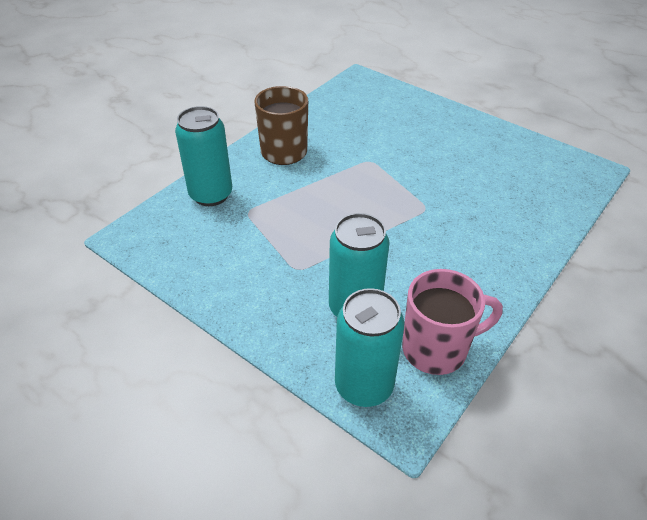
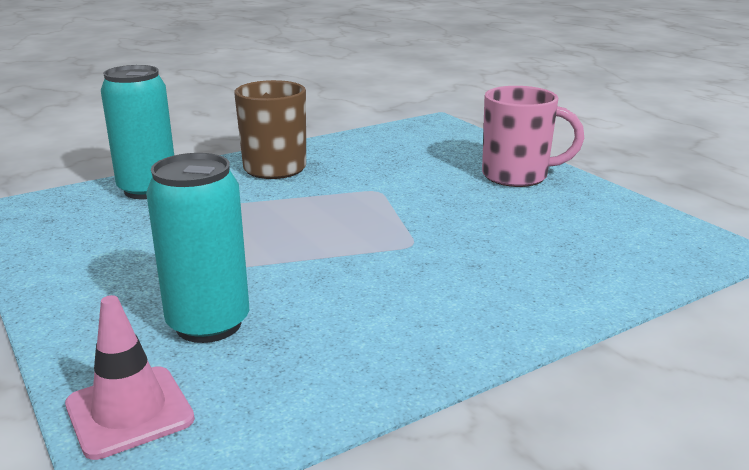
camera: 20 degrees right, 20 degrees down
turquoise can [335,288,404,407] -> pink traffic cone [65,295,195,460]
pink mug [402,269,503,375] -> pink mug moved to [482,86,584,187]

